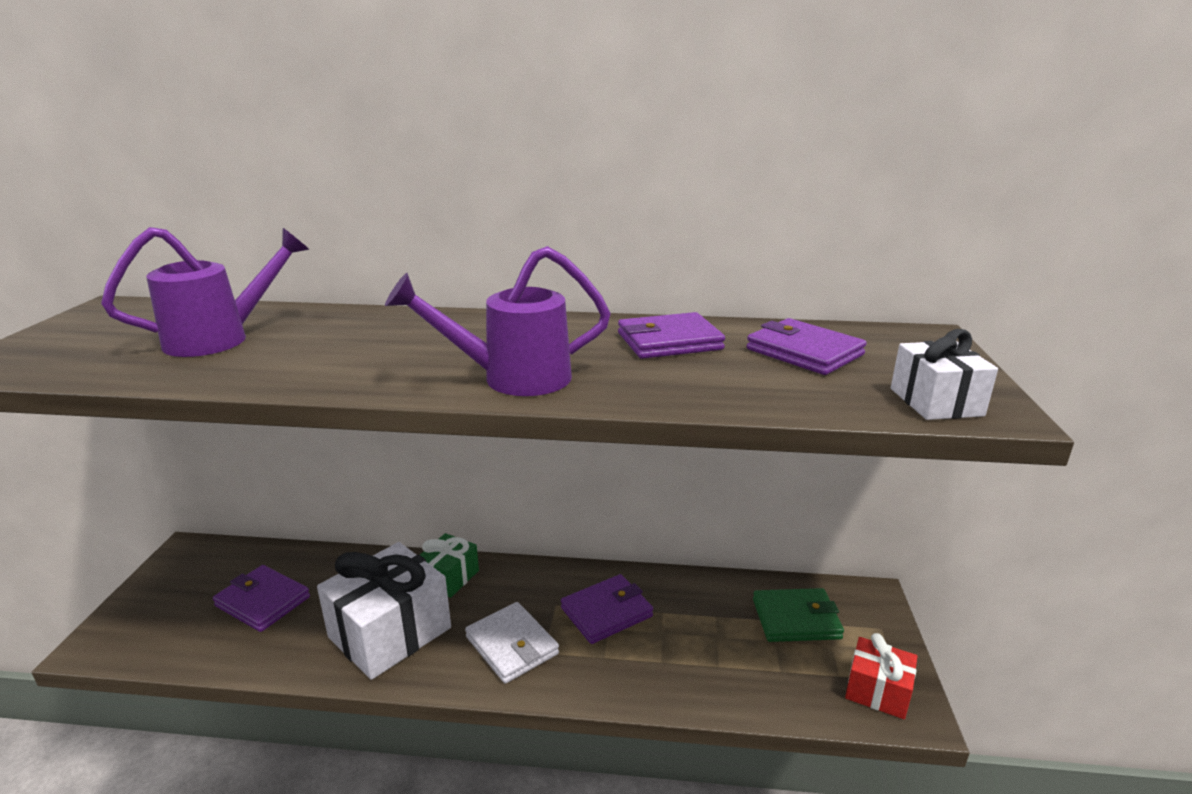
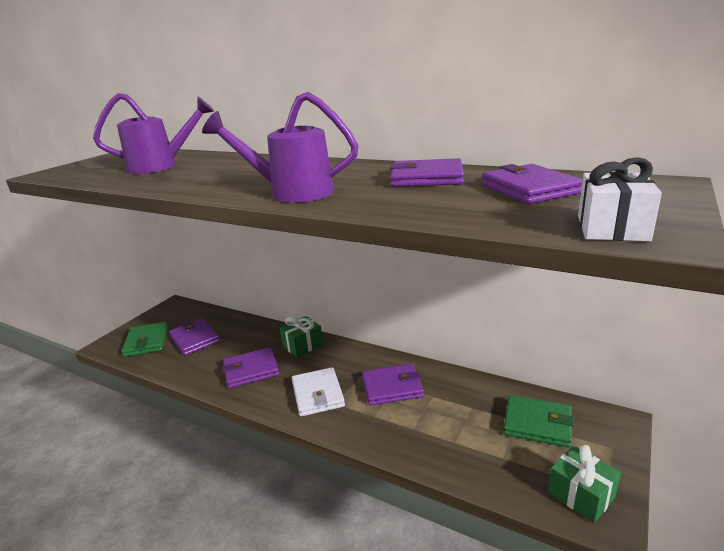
camera: 25 degrees right, 0 degrees up
white gift [317,542,451,680] -> purple wallet [222,347,279,388]
red gift [845,633,918,719] -> green gift [548,445,621,523]
none -> green wallet [122,322,168,357]

